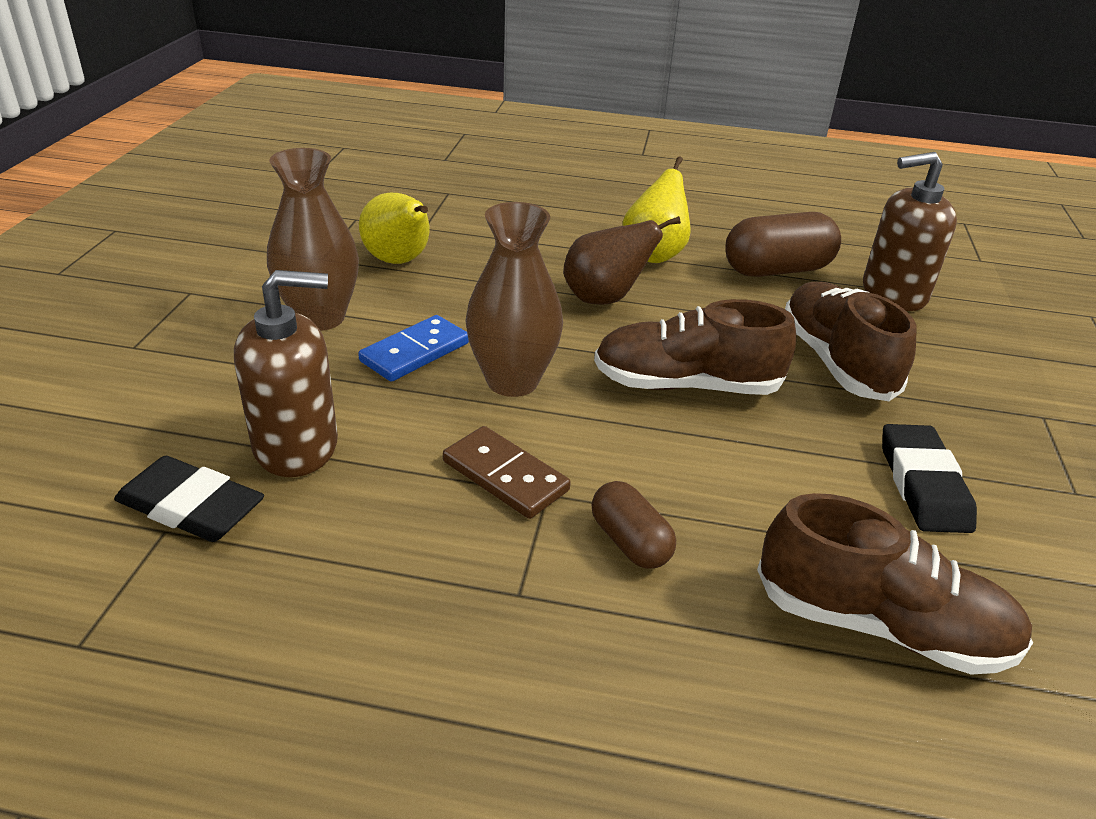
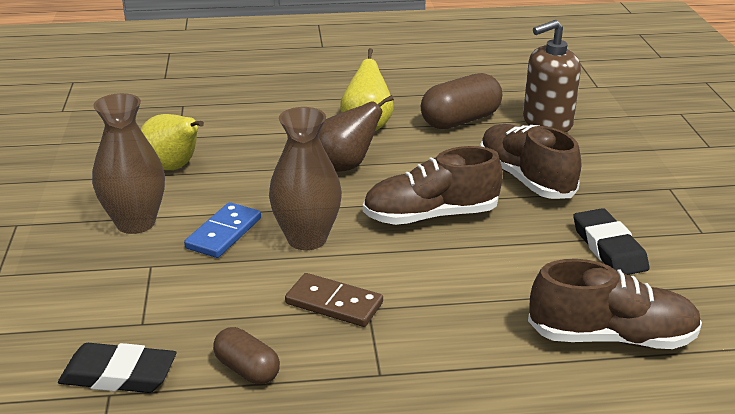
camera: 15 degrees left, 5 degrees down
brown soap dispenser [234,270,338,477] -> none
brown capsule [591,481,676,569] -> brown capsule moved to [213,327,280,385]

